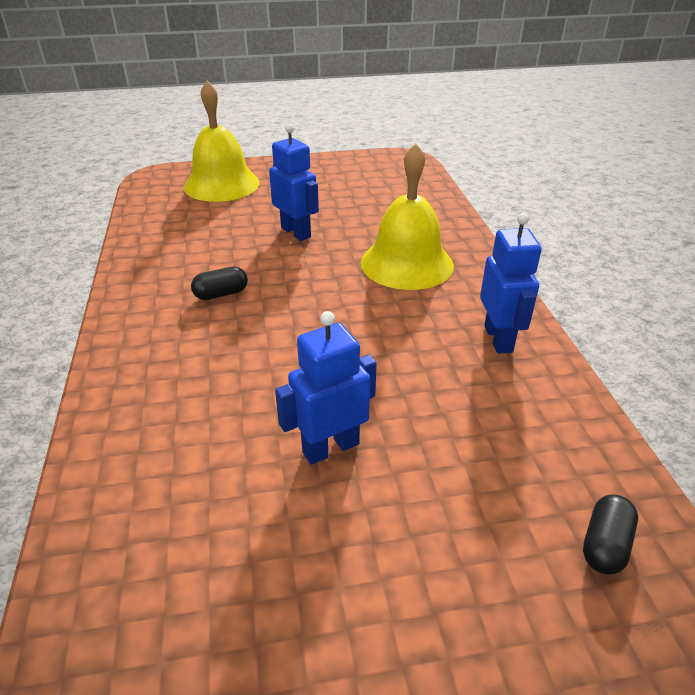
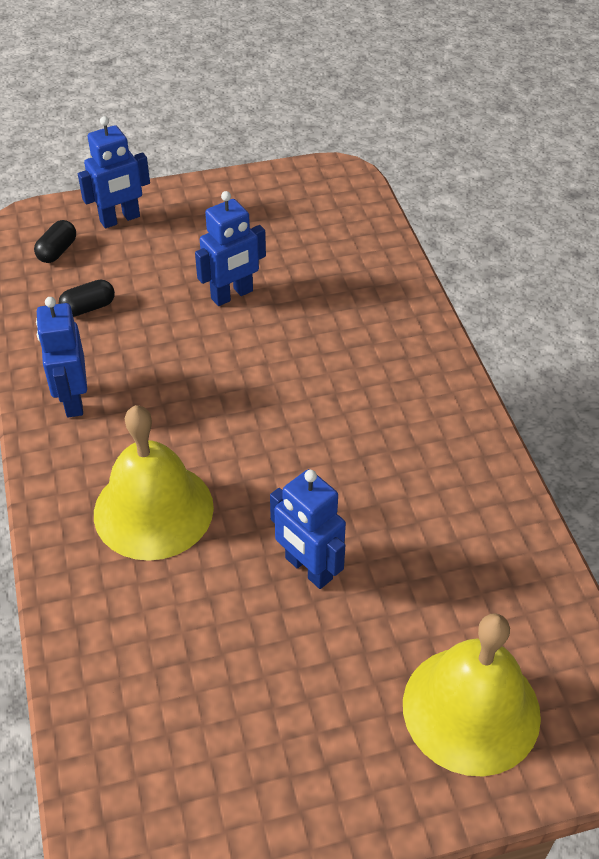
camera: 175 degrees right, 10 degrees up
black capsule [191,266,248,300] -> black capsule moved to [59,279,115,317]
none -> blue robot [78,116,150,228]

